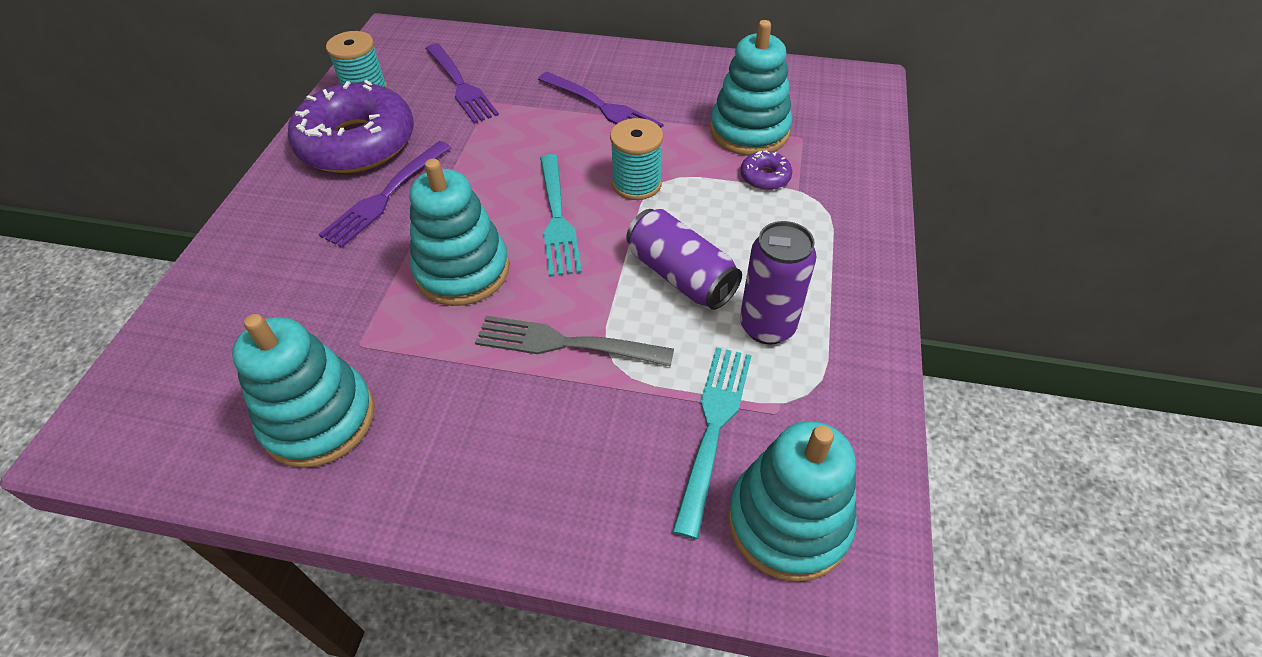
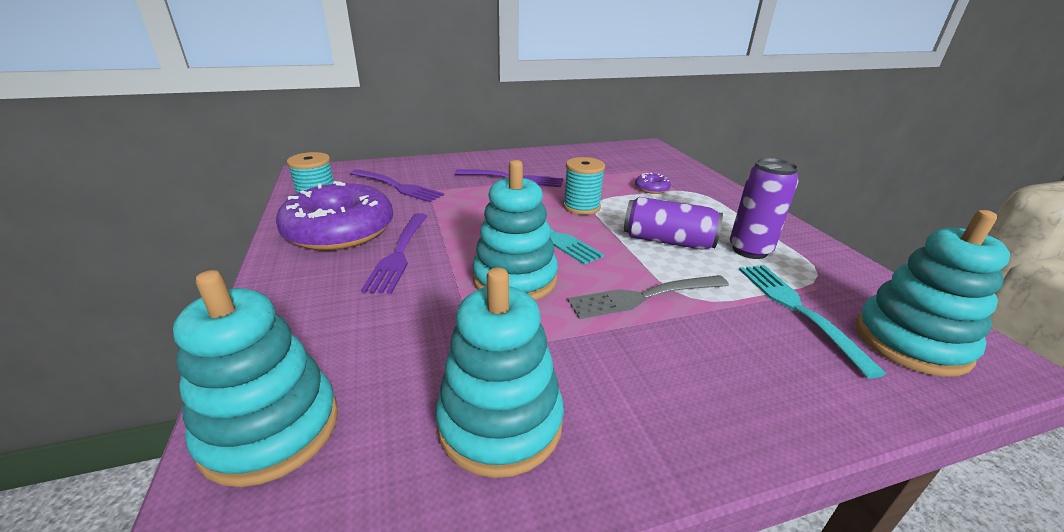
camera: 30 degrees left, 20 degrees down
turquoise stacking toy [710,20,793,156] -> turquoise stacking toy moved to [173,270,338,487]

